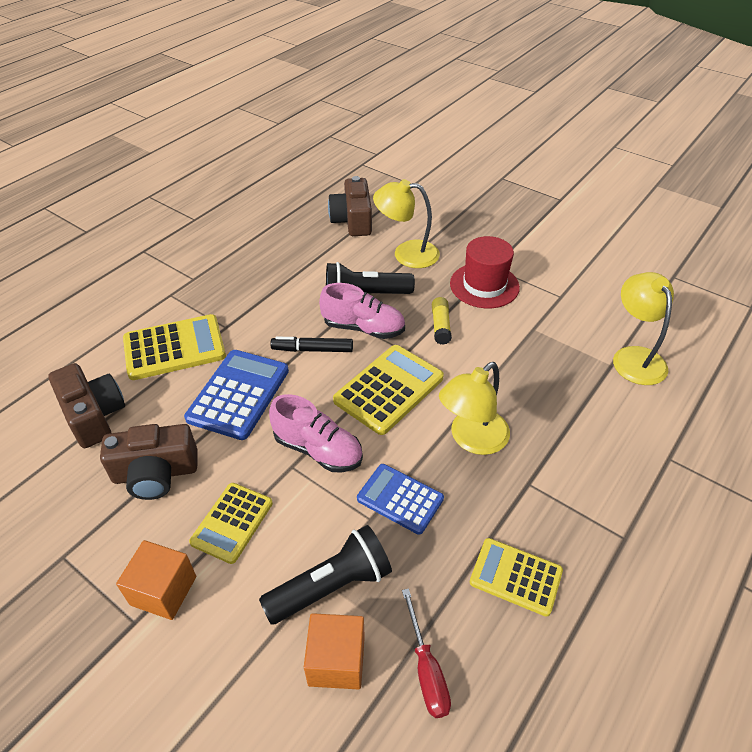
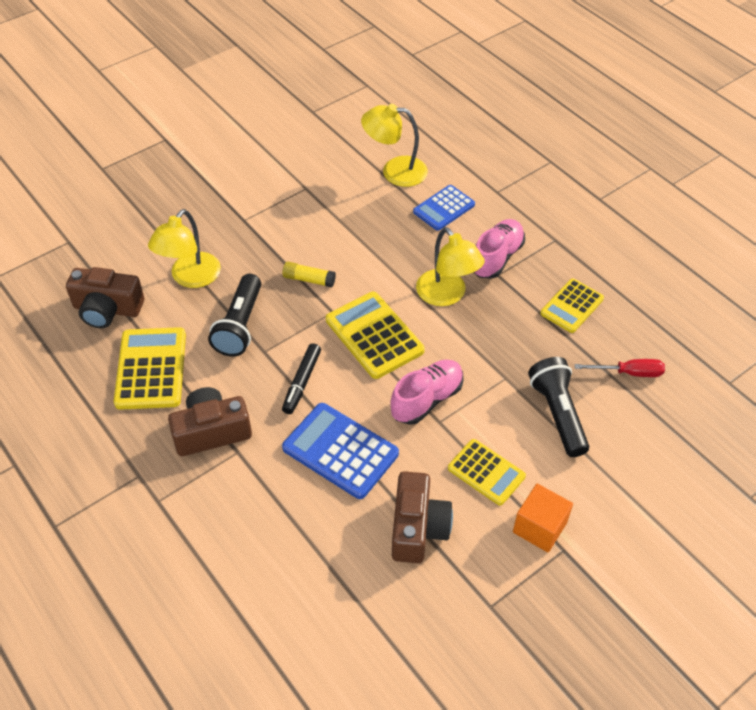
camera: 75 degrees left, 5 degrees up
brown camera [48,363,125,448] -> brown camera moved to [168,387,252,456]
yellow calculator [123,314,226,380] -> yellow calculator moved to [114,327,186,410]
orange cube [304,613,365,690] -> none
pink shoe [319,283,405,339] -> pink shoe moved to [474,219,525,279]
blue calculator [357,464,444,535] -> blue calculator moved to [413,185,475,231]
red hat [450,236,520,308] -> none

